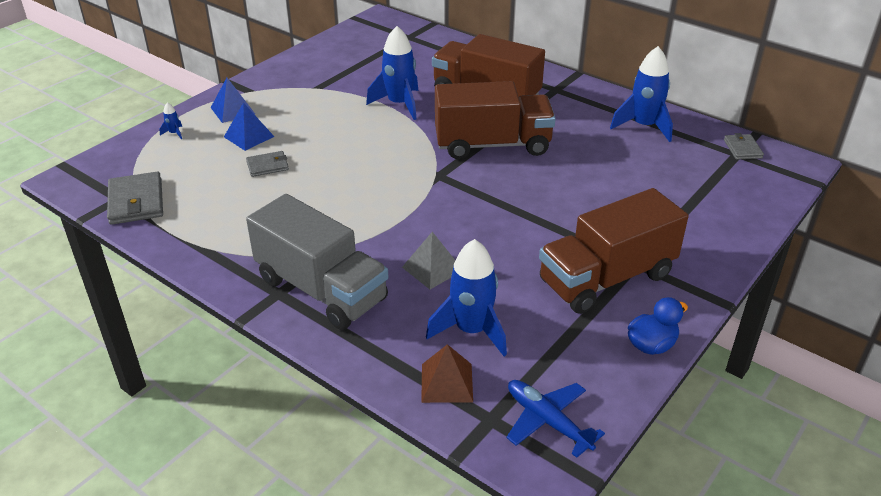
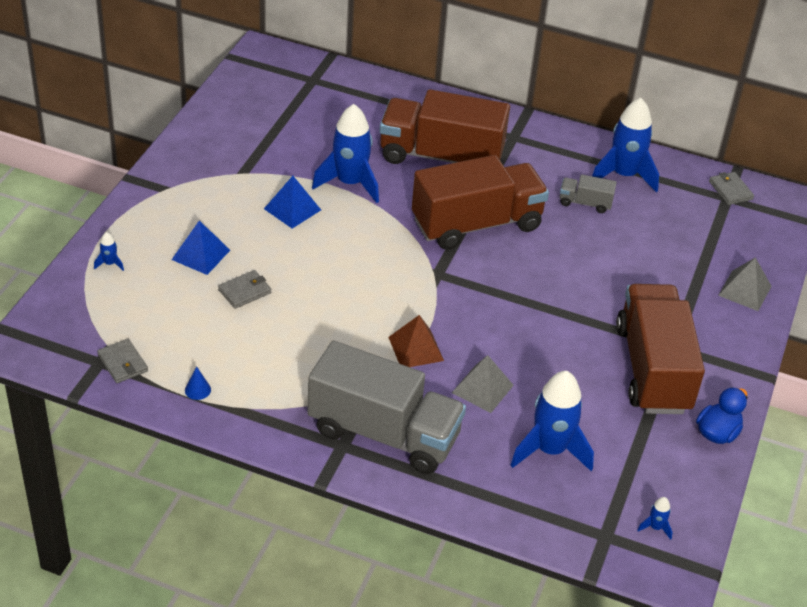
camera: 20 degrees left, 5 degrees up
grey wallet [107,172,163,225] -> grey wallet [97,339,148,383], size x0.59
blue pyramid [211,78,255,123] -> blue pyramid moved to [264,176,321,229]
brown pyramid [421,344,473,403] -> brown pyramid moved to [388,315,444,367]
blue plane [506,380,605,458] -> blue rocket [637,497,672,540]
brown truck [539,188,689,314] -> brown truck turned 135 degrees clockwise [616,284,705,414]
none -> blue cone [185,366,211,400]
none -> grey truck [560,174,617,213]
none -> grey pyramid [718,257,772,311]

